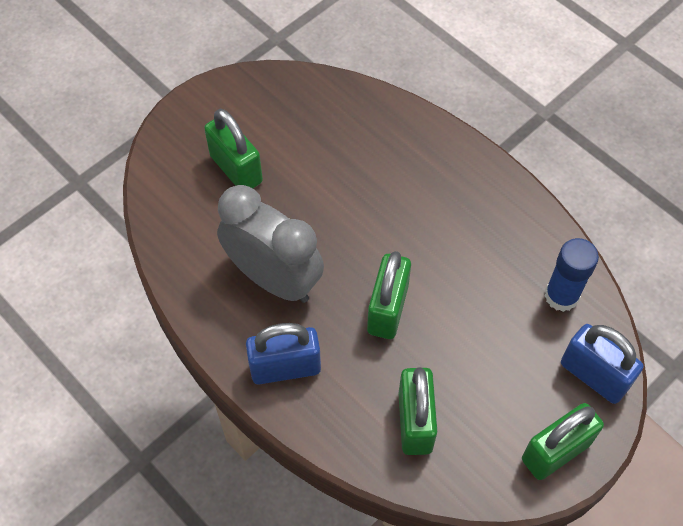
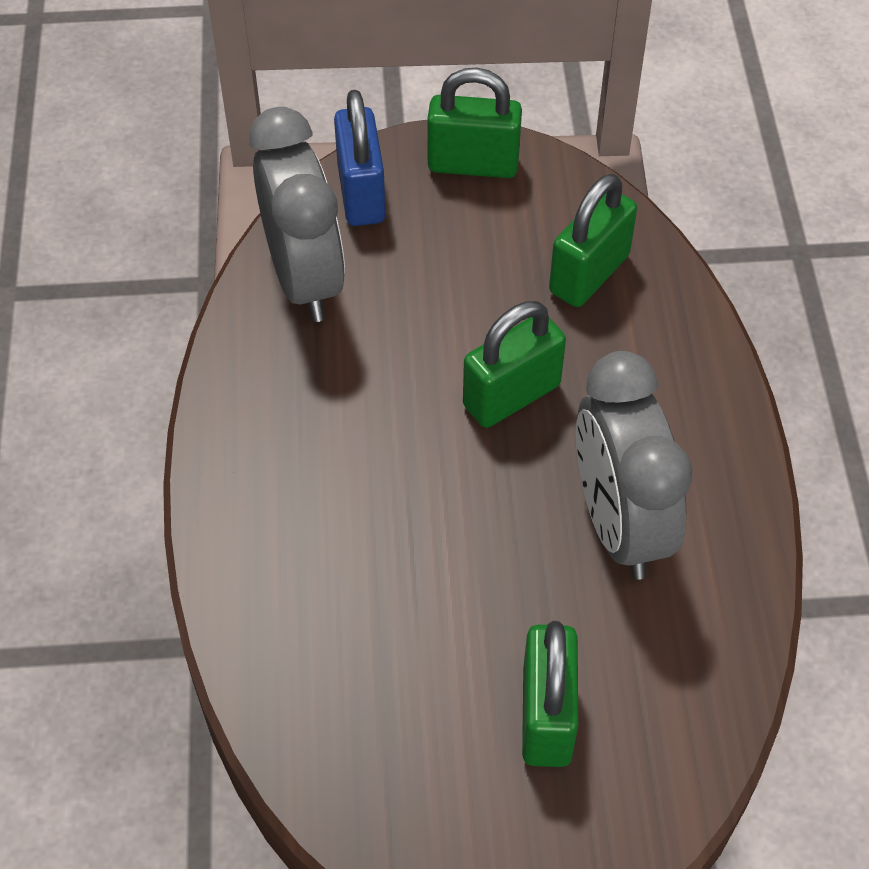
camera: 140 degrees left, 5 degrees down
blue padlock [246,323,321,384] -> none
blue glue stick [545,238,599,312] -> grey clock [249,107,345,322]

